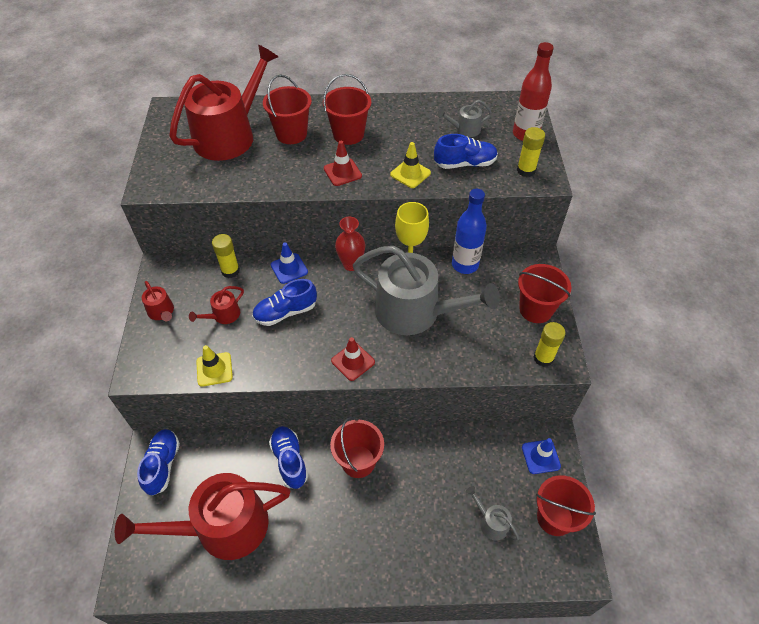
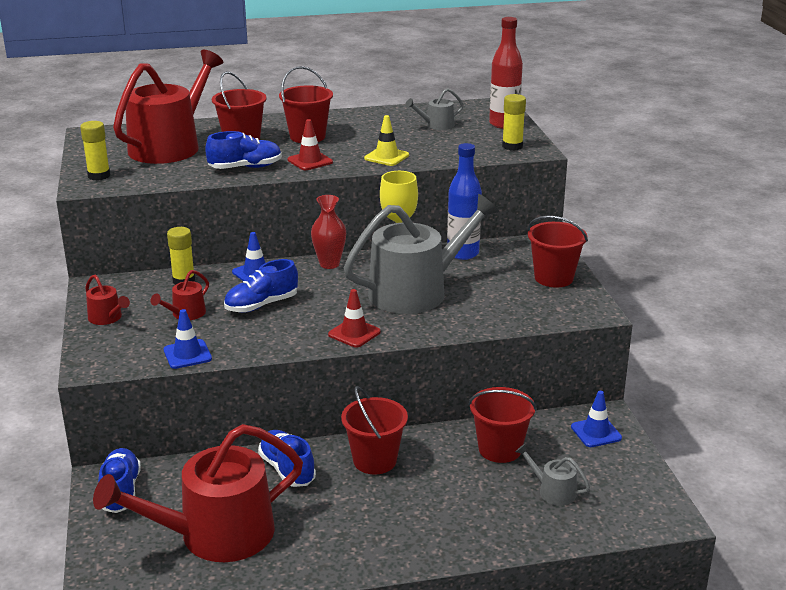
camera: 10 degrees left, 25 degrees down
yellow traffic cone [196,345,233,387] -> blue traffic cone [163,309,212,369]
grey watering can [353,246,500,335] -> grey watering can turned 45 degrees counterclockwise [344,194,499,314]
blue shoe [434,134,498,169] -> blue shoe moved to [205,131,282,169]
yellow glue stick [534,322,565,367] -> yellow glue stick moved to [80,121,110,180]
red bucket [536,475,596,536] -> red bucket moved to [469,387,537,463]

